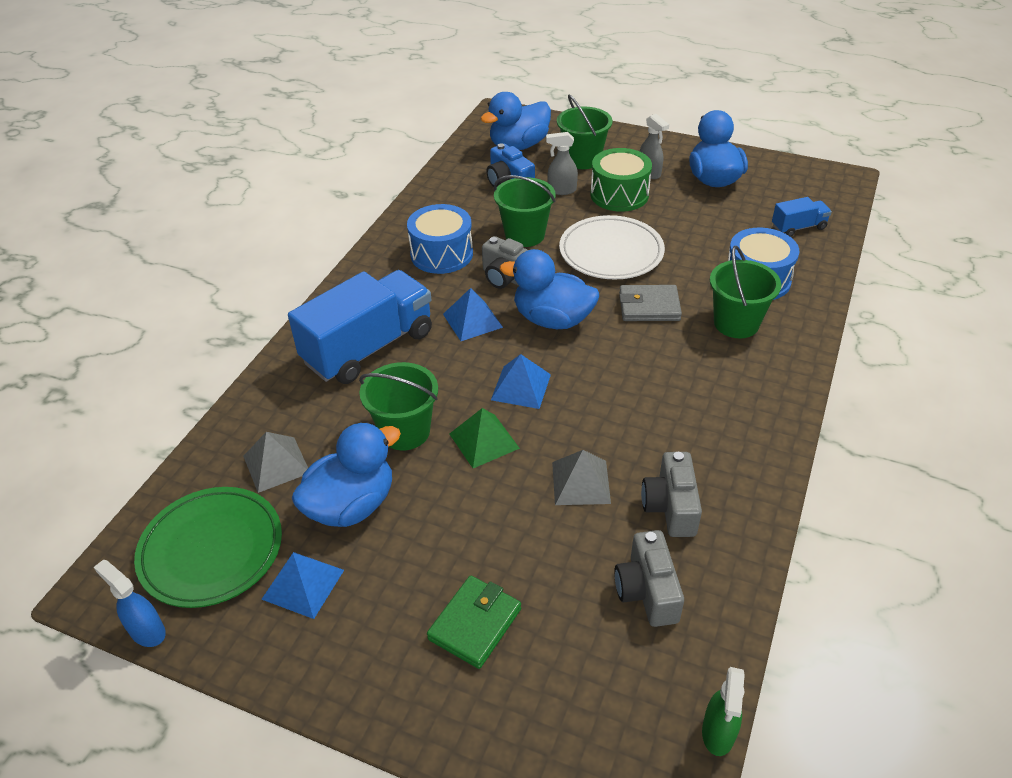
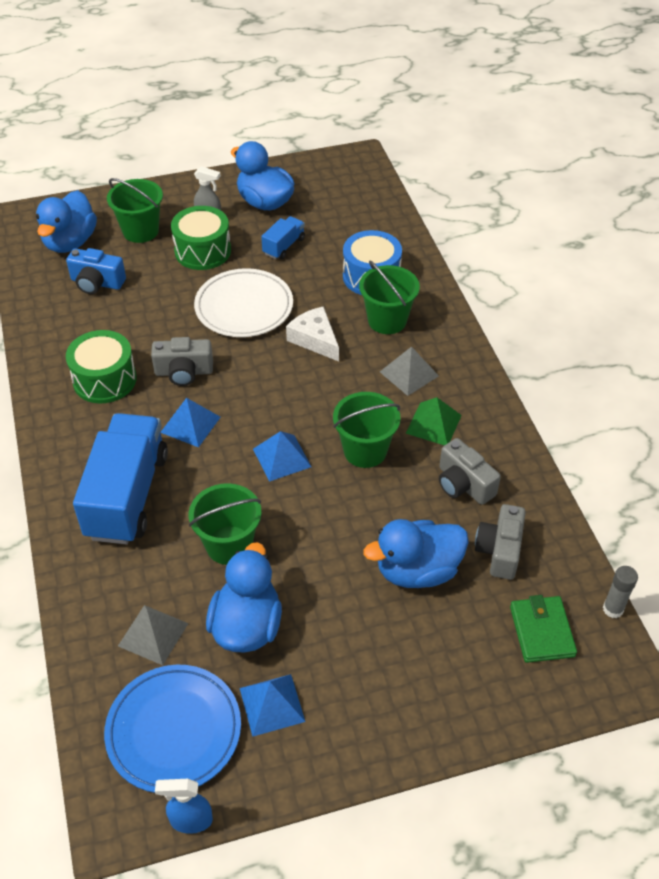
camera: 40 degrees left, 5 degrees up
green plate [134,487,282,608] -> blue plate [104,665,241,793]
blue drum [407,204,473,274] -> green drum [66,330,137,403]
green wallet [427,576,521,669] -> green wallet moved to [510,595,577,663]
green pyramid [449,408,520,468] -> green pyramid moved to [406,397,462,445]
green bucket [494,175,556,247] -> green bucket moved to [333,392,401,468]
blue duck [500,249,599,329] -> blue duck moved to [363,519,469,588]
grey spray bottle [546,132,578,195] -> none
grey pyramid [552,450,611,505] -> grey pyramid moved to [380,347,439,396]
grey camera [614,530,684,627] -> grey camera turned 60 degrees clockwise [475,504,526,580]
grey wallet [619,285,682,321] -> white cheese [286,306,339,362]
green spray bottle [702,667,745,756] -> grey glue stick [603,566,638,618]
blue truck [772,197,832,237] -> blue truck moved to [261,216,305,259]

